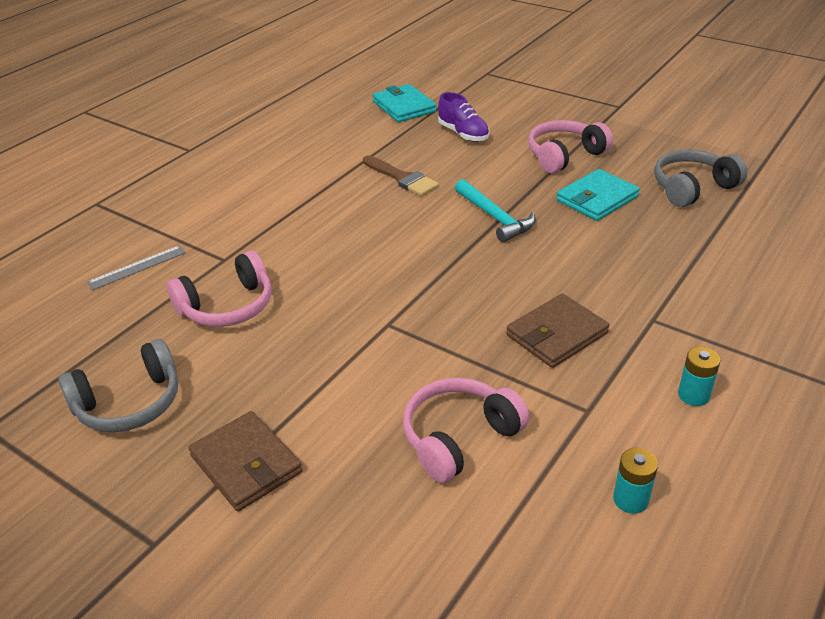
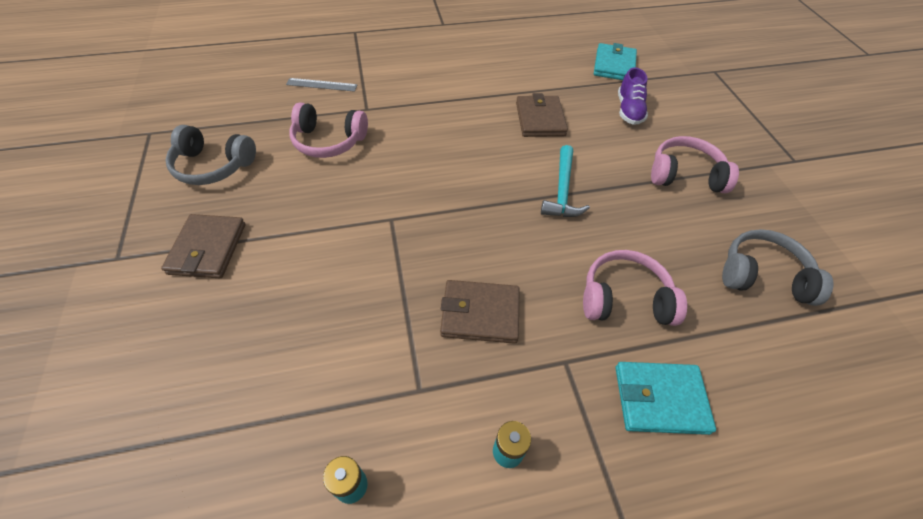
camera: 40 degrees right, 15 degrees up
brown brush [363,156,439,196] -> brown wallet [516,93,568,137]
pink headphones [403,378,530,483] -> pink headphones moved to [583,250,687,326]
turquoise wallet [556,169,640,221] -> turquoise wallet moved to [615,362,716,435]

